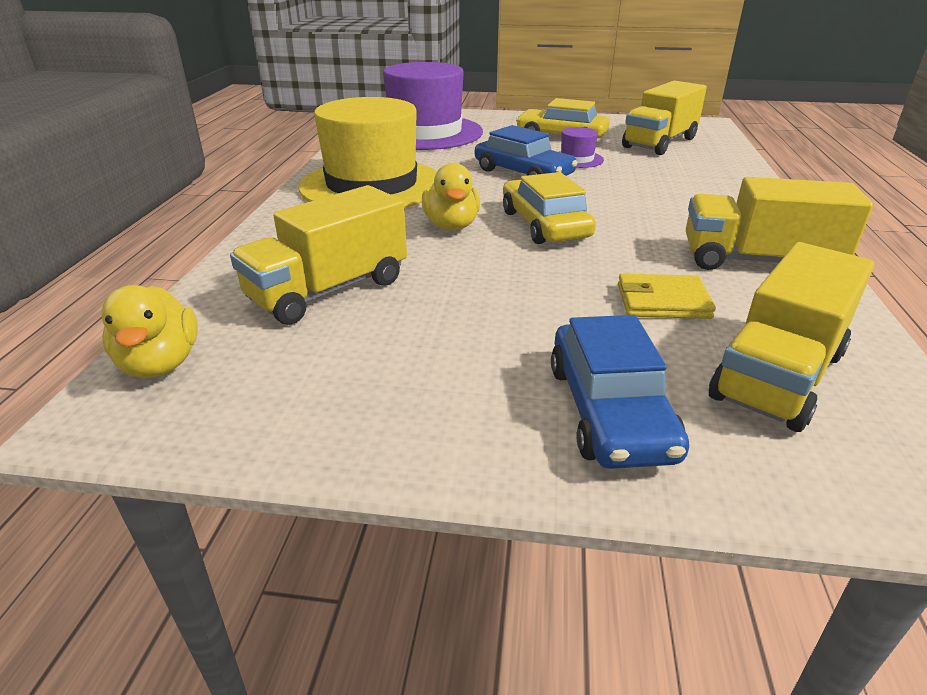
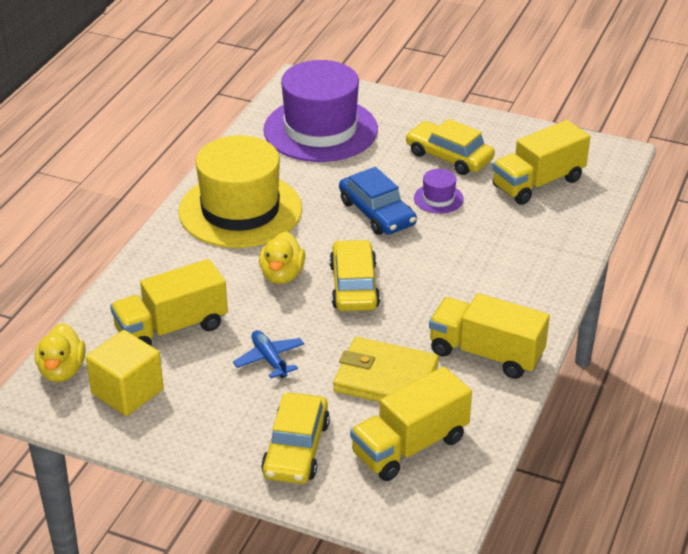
camera: 15 degrees right, 5 degrees up
blue car [551,315,689,469] -> yellow car [261,393,330,484]
yellow wallet [618,274,716,319] -> yellow wallet [333,337,439,402], size x1.58
none -> yellow cube [86,330,164,416]
none -> blue plane [233,330,304,378]

